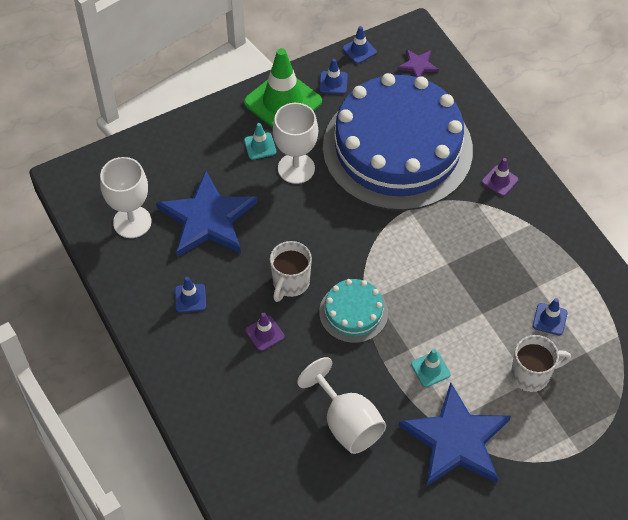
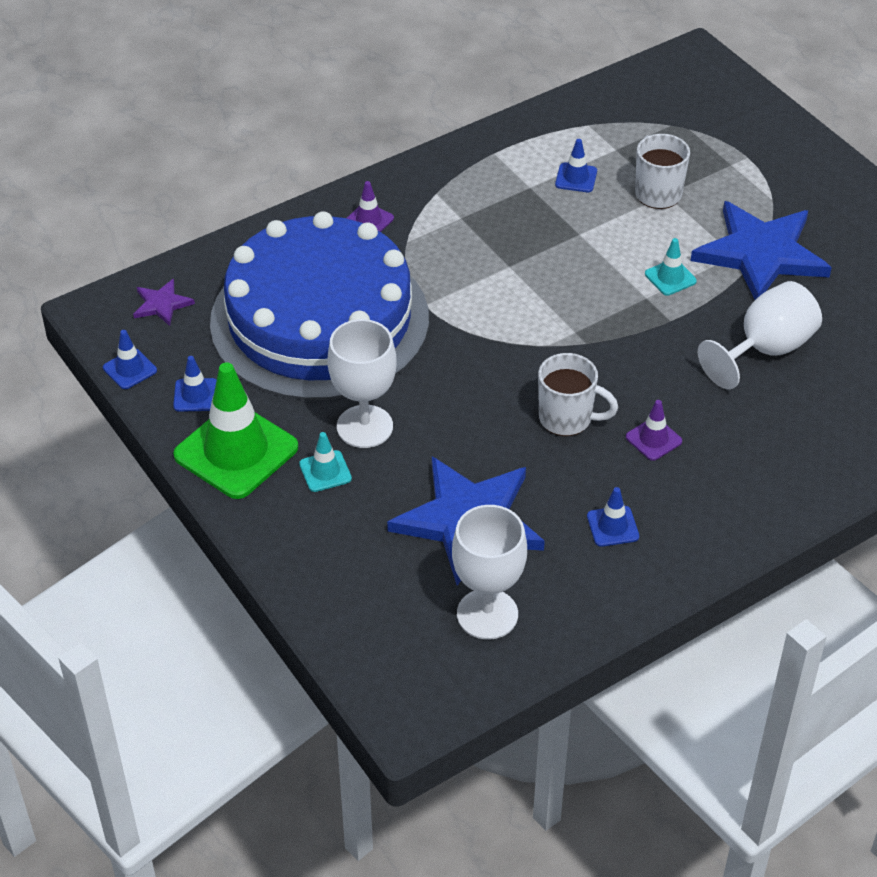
camera: 95 degrees left, 10 degrees down
turquoise cake [319,279,388,343] -> none

